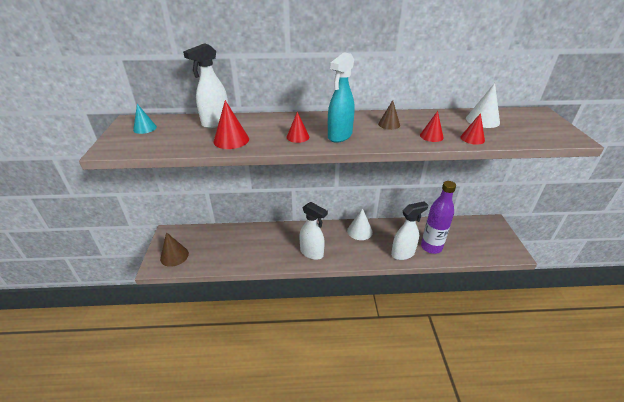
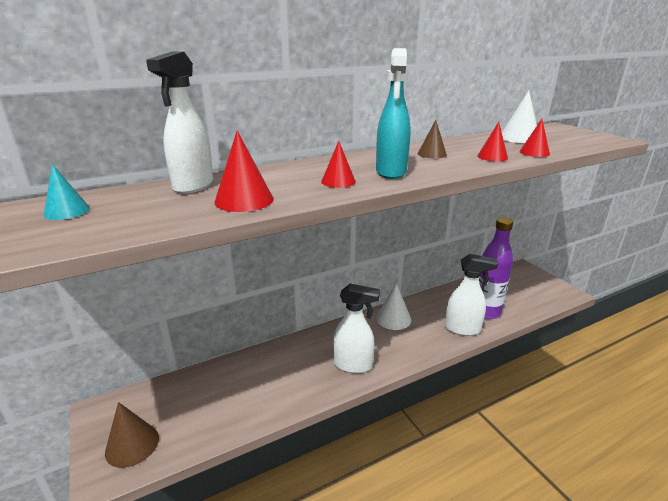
camera: 25 degrees left, 10 degrees down
white spray bottle [391,201,428,260] -> white spray bottle turned 60 degrees clockwise [445,254,498,336]

